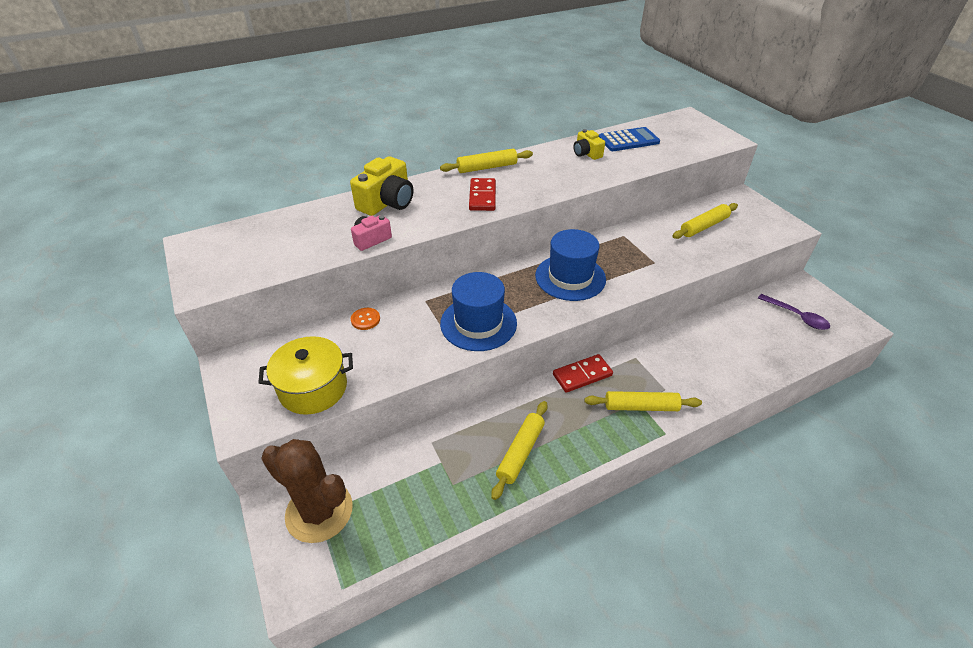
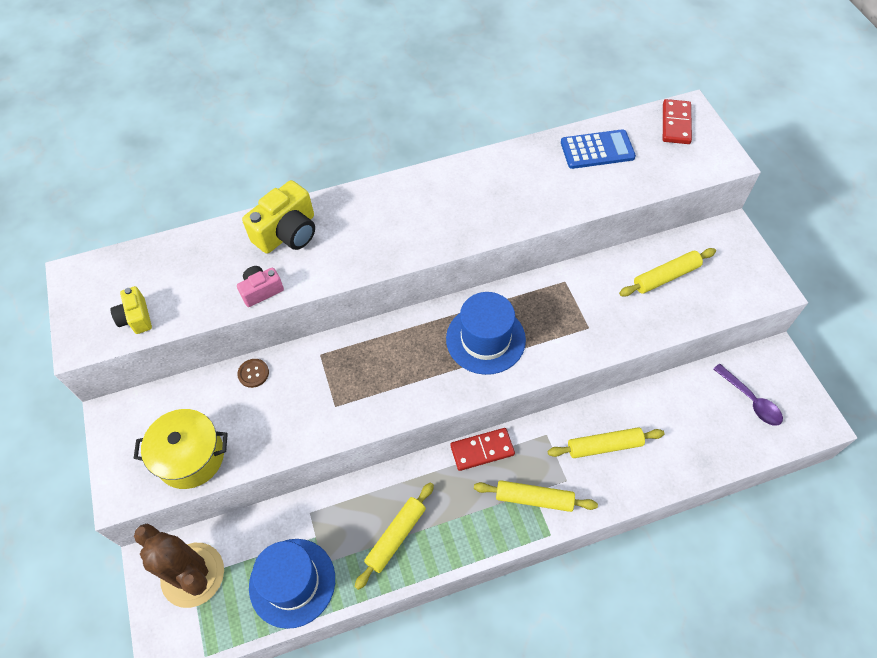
camera: 10 degrees right, 15 degrees up
orange button [351,308,380,330] -> brown button [237,359,269,388]
yellow rolling pin [440,149,533,173] -> yellow rolling pin moved to [548,427,665,458]
blue hat [440,272,517,351] -> blue hat moved to [249,539,335,629]
red domino [469,178,496,211] -> red domino moved to [663,99,692,144]
yellow camera [573,129,605,160] -> yellow camera moved to [111,286,152,334]

